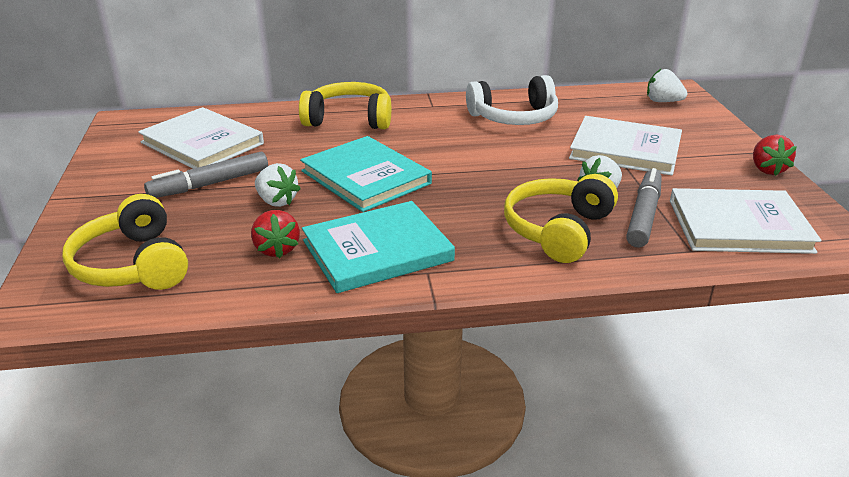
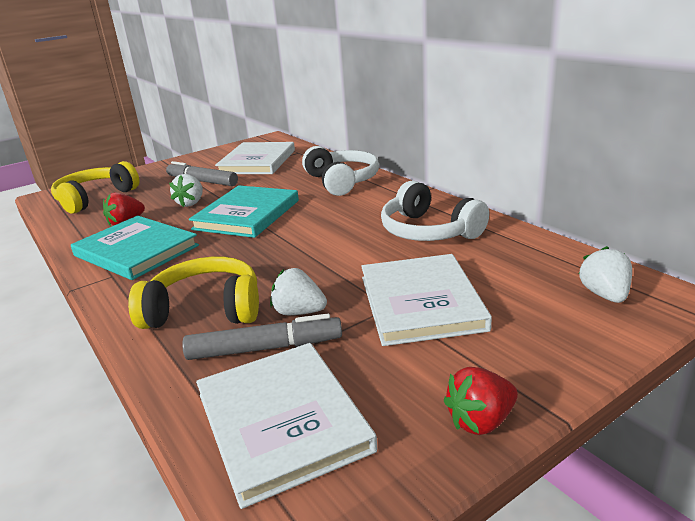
camera: 65 degrees right, 5 degrees down
yellow headphones [299,82,391,129] -> white headphones [302,146,379,196]

